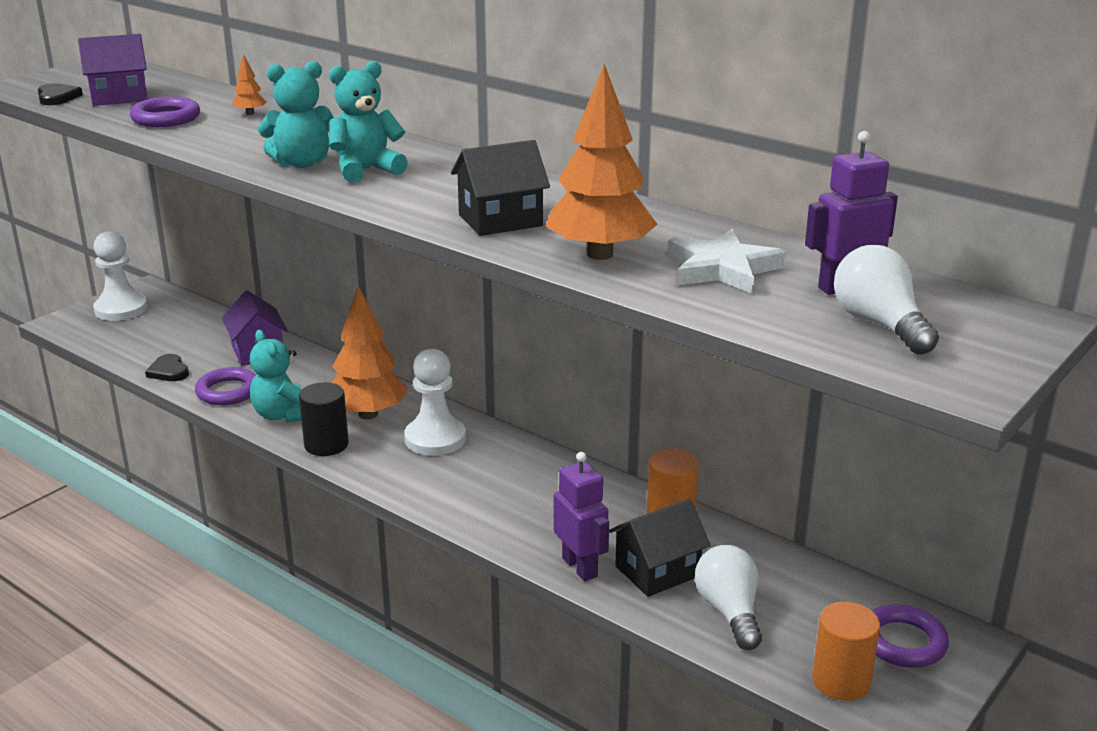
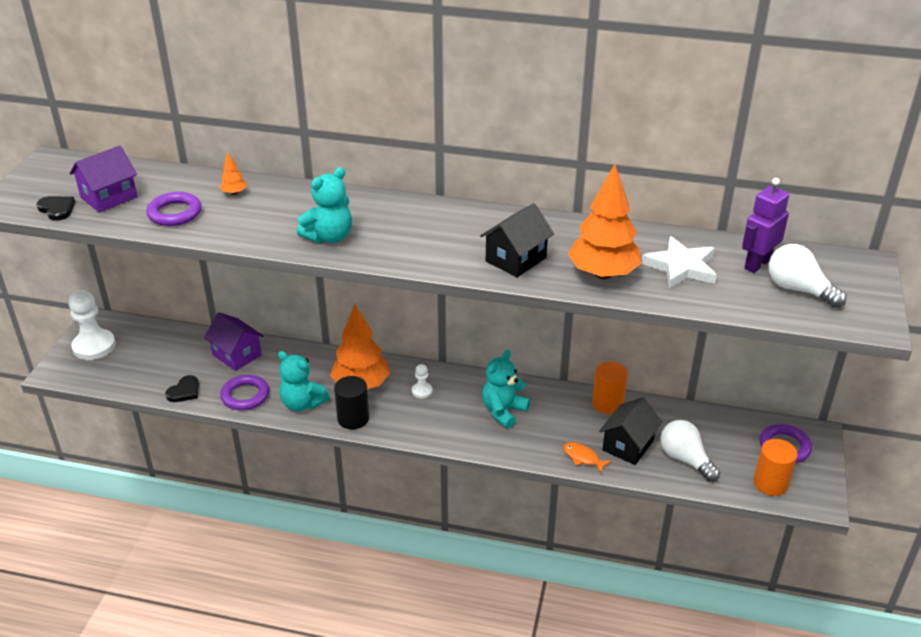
camera: 25 degrees left, 10 degrees up
black heart [145,354,189,381] -> black heart turned 90 degrees counterclockwise [165,375,199,402]
turquoise teddy bear [329,61,408,183] -> turquoise teddy bear moved to [482,350,530,429]
white pawn [404,348,466,456] -> white pawn [412,364,433,398], size x0.48
purple robot [553,452,609,581] -> orange fish [563,442,612,473]

